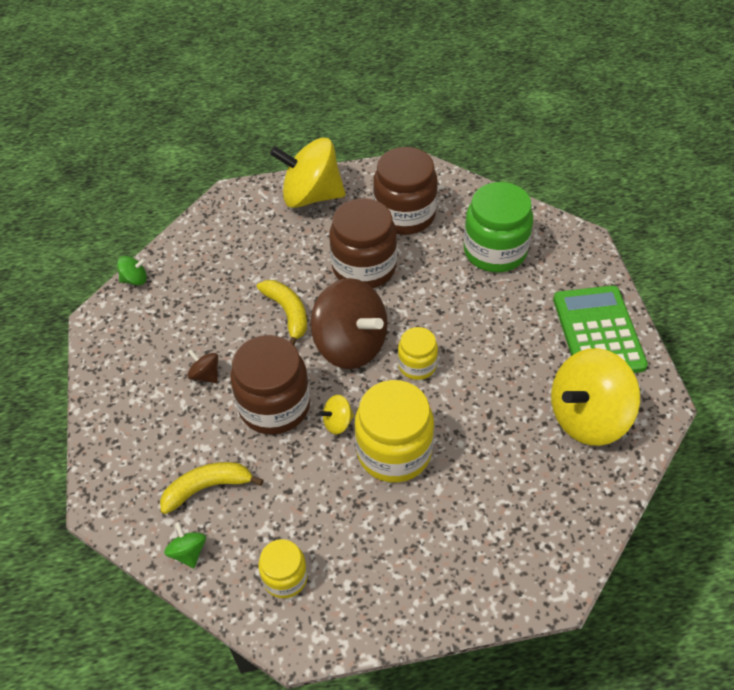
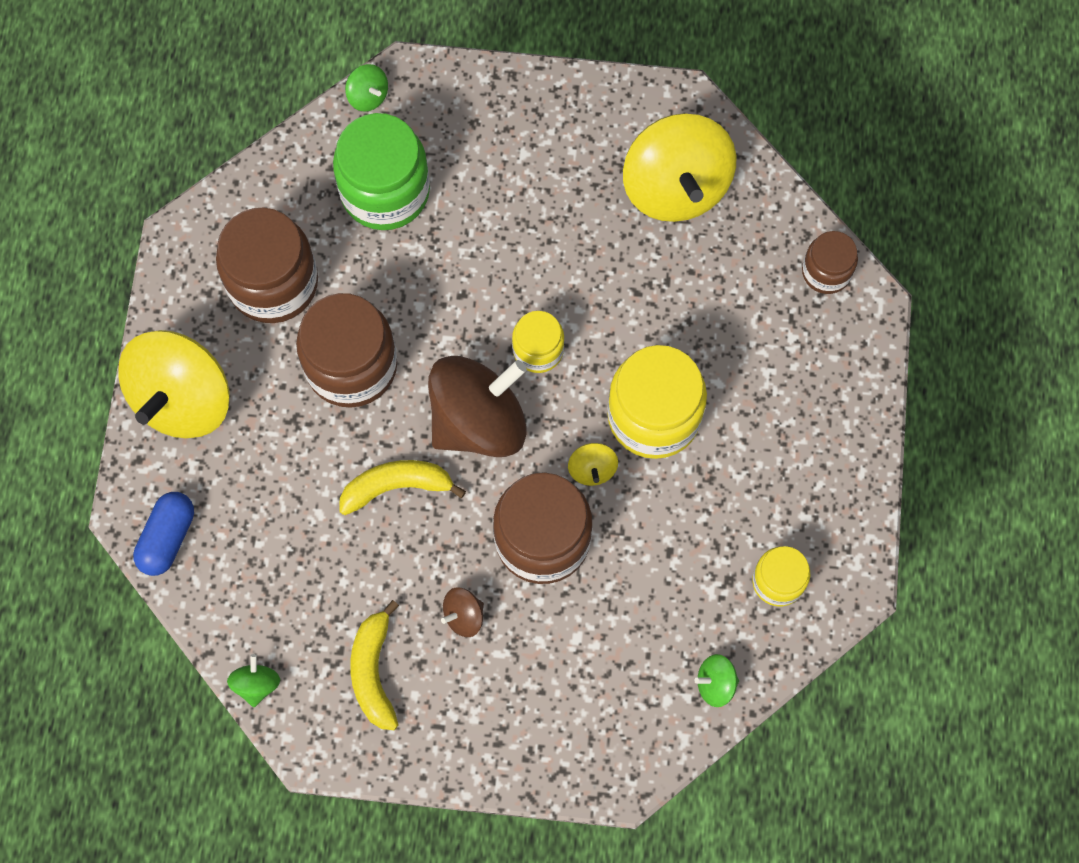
camera: 75 degrees left, 20 degrees up
yellow banana [160,462,263,514] -> yellow banana moved to [350,600,399,730]
green calculator [553,285,648,373] -> none
none -> blue capsule [133,492,194,576]
none -> green spinning top [345,64,388,112]
none -> brown jar [802,231,858,294]

